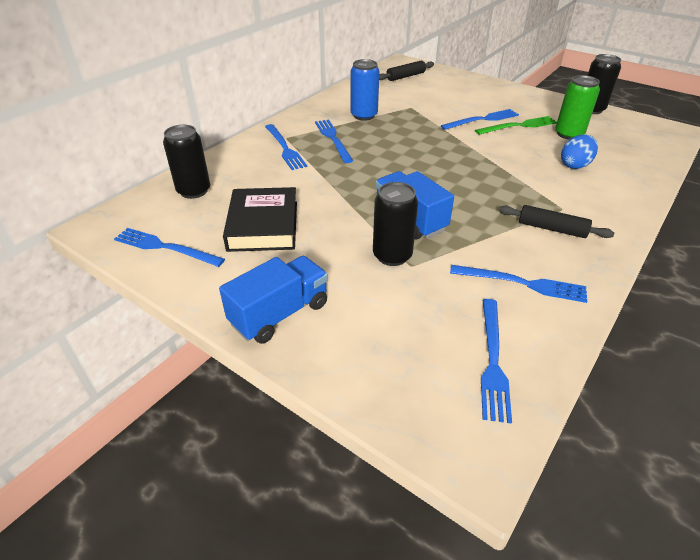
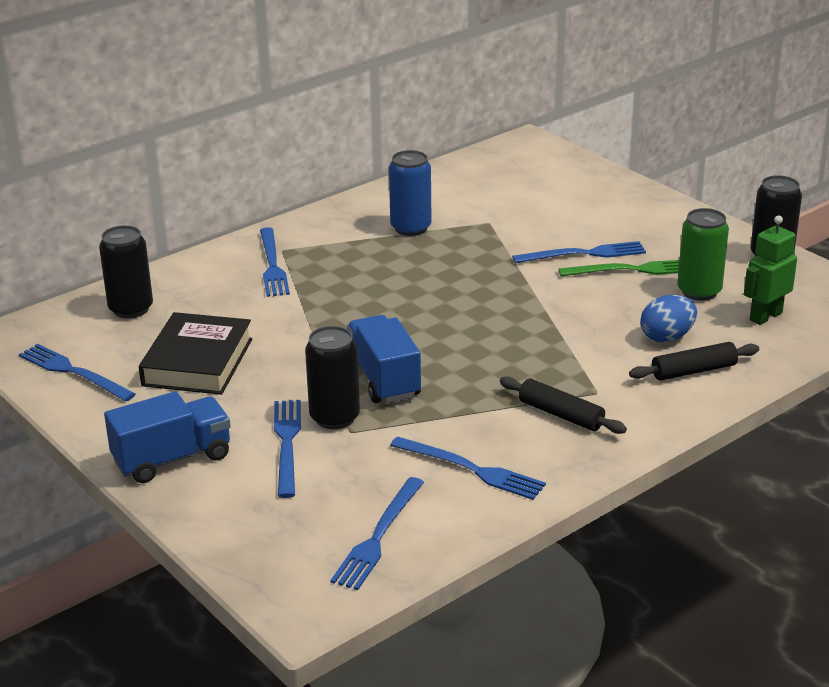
camera: 15 degrees right, 10 degrees down
blue fork [315,120,353,163] -> blue fork moved to [274,400,301,498]
black rolling pin [379,60,434,81] -> black rolling pin moved to [629,342,759,381]
none -> green robot [744,216,797,325]

